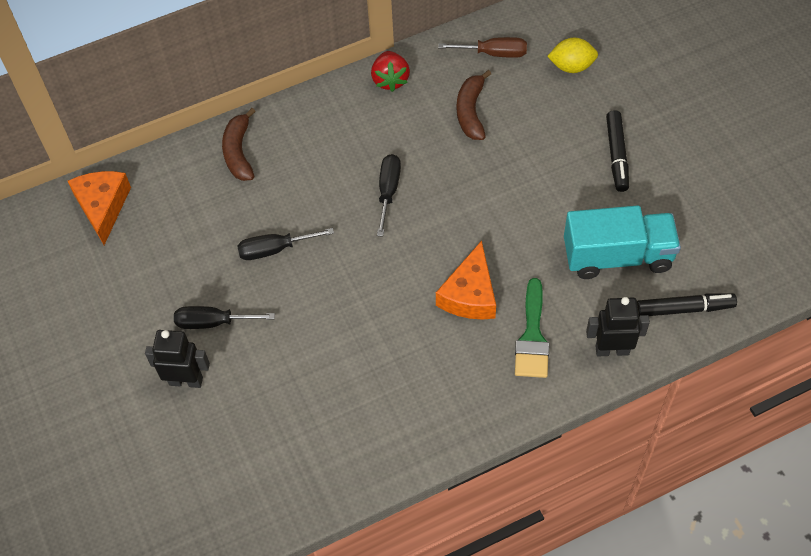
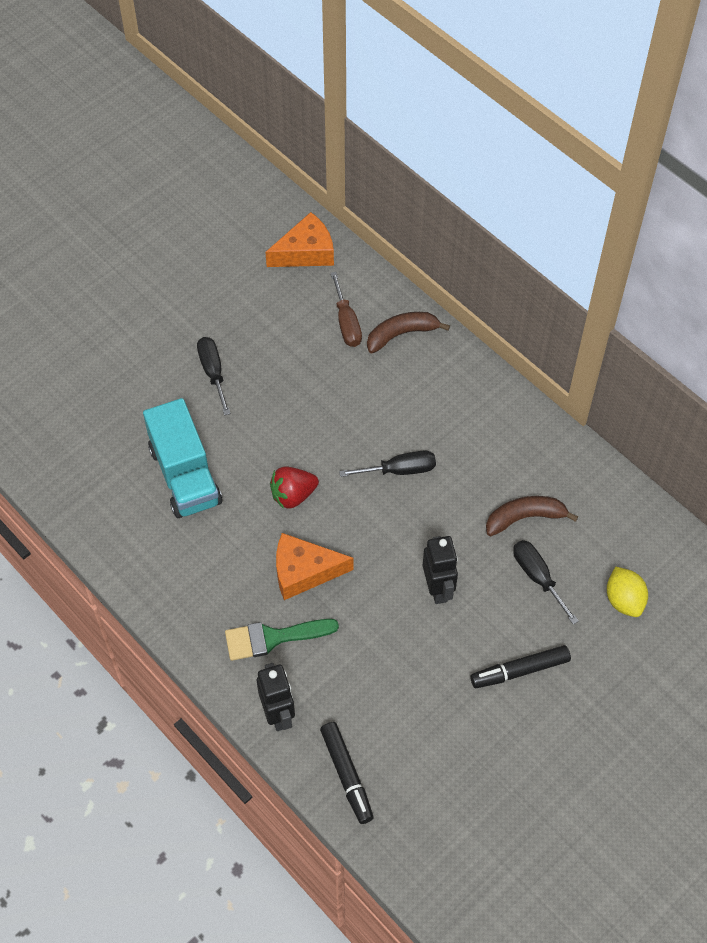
camera: 70 degrees right, 0 degrees up
black robot [145,330,210,388] -> black robot moved to [423,536,458,604]
black screwdriver [237,228,334,260] -> black screwdriver moved to [513,540,579,625]
red strawberry [371,51,410,92] -> red strawberry moved to [270,466,319,509]
brown screwdriver [438,37,527,58] -> brown screwdriver moved to [331,272,362,347]
turquoise truck [564,205,681,279] -> turquoise truck moved to [143,398,222,518]

